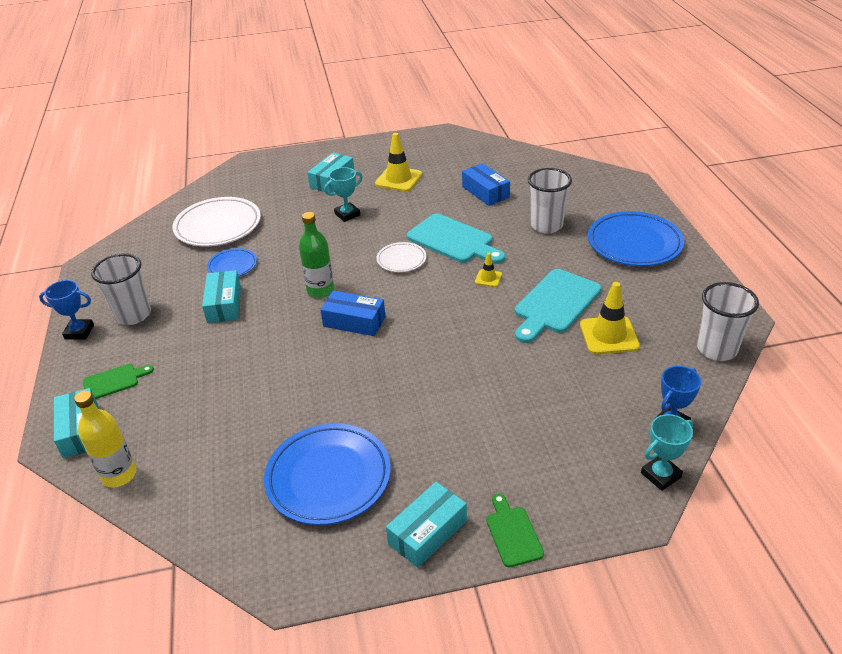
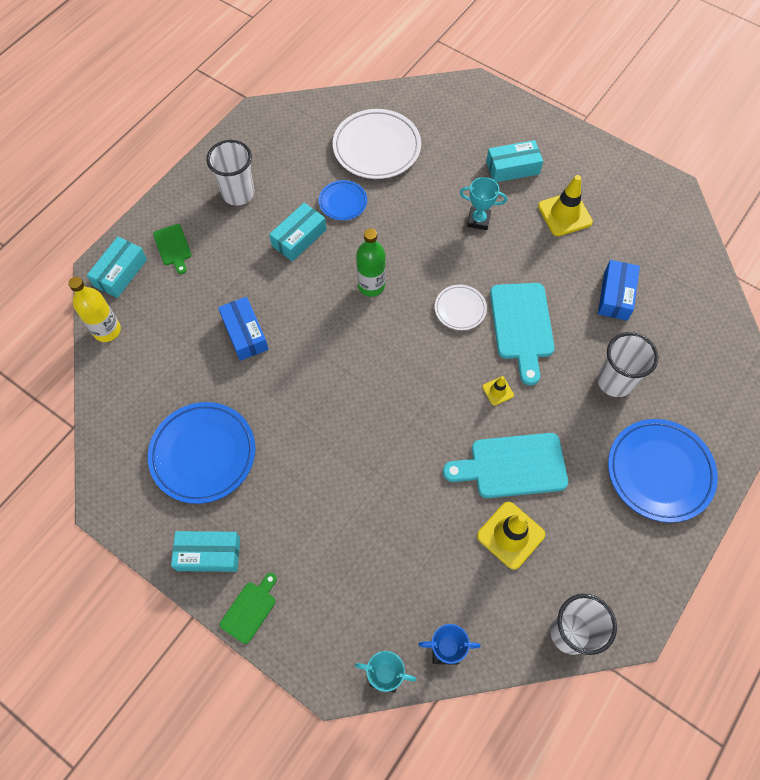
camera: 45 degrees right, 25 degrees up
blue trophy [39,280,94,340] -> none
green cutting board [83,364,154,399] -> green cutting board turned 45 degrees clockwise [153,224,191,274]
blue box [320,291,386,336] -> blue box moved to [218,297,269,361]

